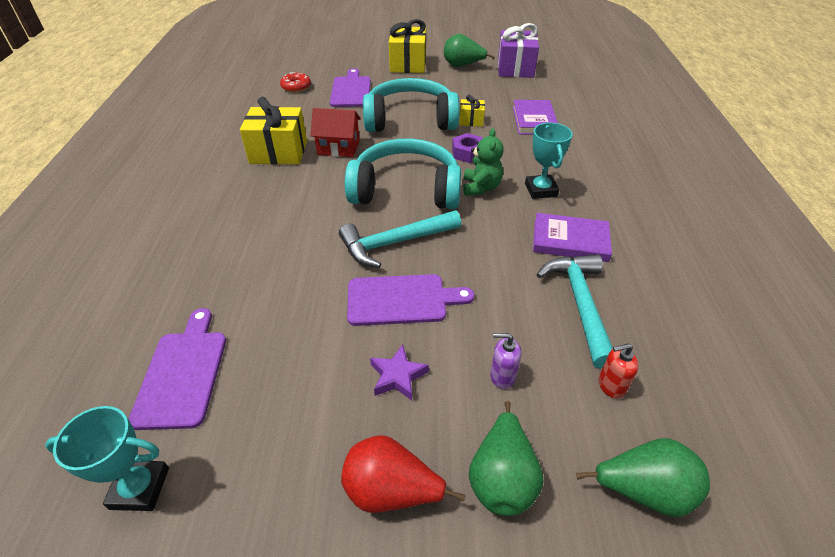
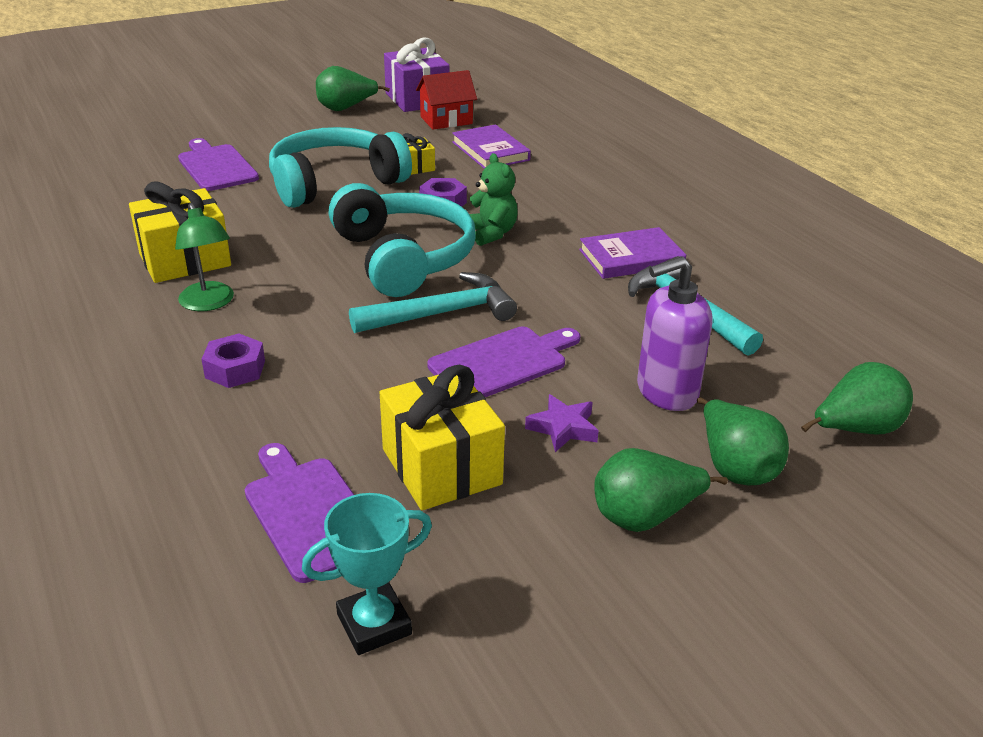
camera: 30 degrees left, 10 degrees down
red donut [280,72,311,92] -> none
red house [310,108,361,157] -> red house moved to [416,70,477,130]
turquoise hammer [339,210,461,268] -> turquoise hammer turned 150 degrees counterclockwise [349,272,517,333]
red pear [341,435,466,513] -> green pear [594,448,728,532]
turquoise headphones [345,138,461,209] -> turquoise headphones turned 90 degrees clockwise [328,183,475,297]
yellow gift [389,19,426,73] -> yellow gift moved to [380,364,505,510]
purple soap dispenser [490,333,521,389] -> purple soap dispenser [637,256,713,411], size x1.95
turquoise trophy [525,123,573,199] -> none
red soap dispenser [598,343,639,399] -> none
none -> green lamp [175,203,234,311]
none -> purple nut [201,334,265,388]

